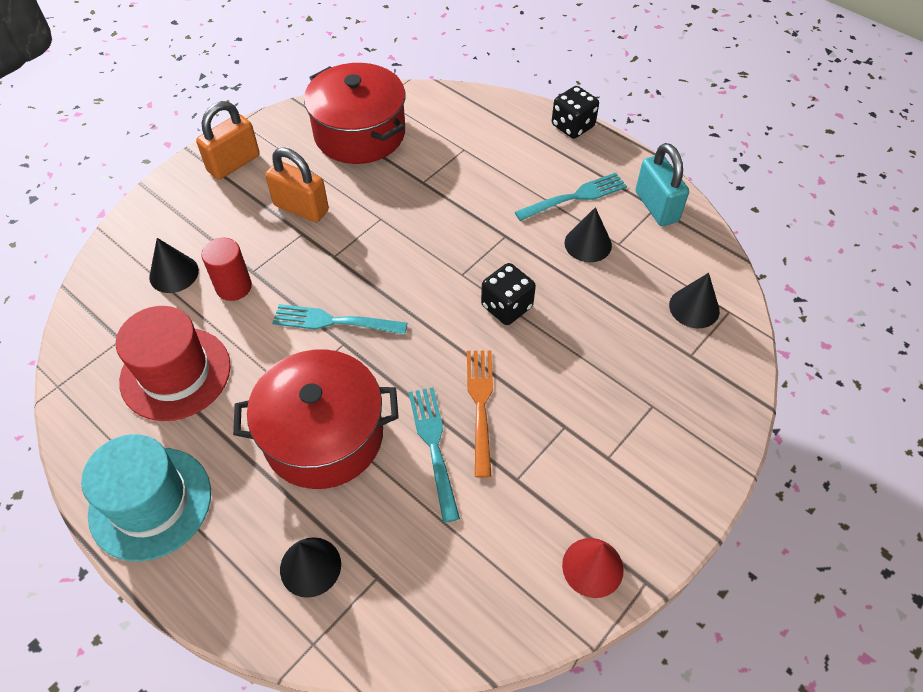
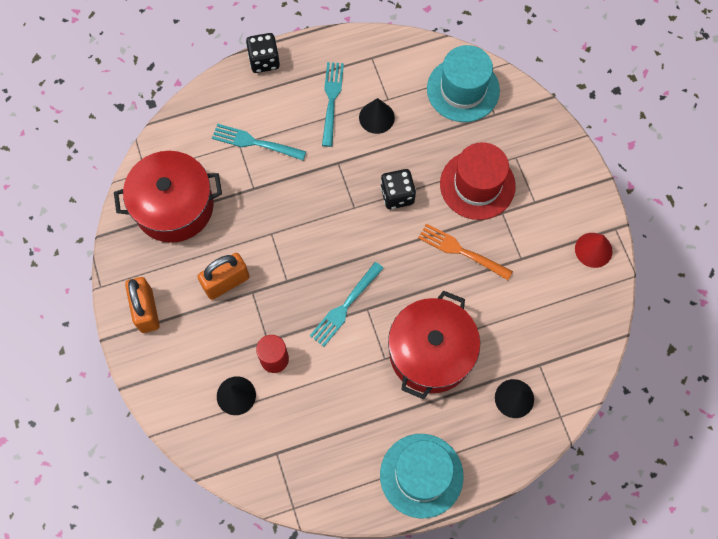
camera: 60 degrees left, 15 degrees up
red hat [116,306,231,421] -> red hat moved to [440,142,516,220]
turquoise fork [409,387,460,523] -> turquoise fork moved to [212,124,306,160]
turquoise padlock [636,143,689,226] -> none
black cone [669,273,720,328] -> turquoise hat [427,45,500,122]

